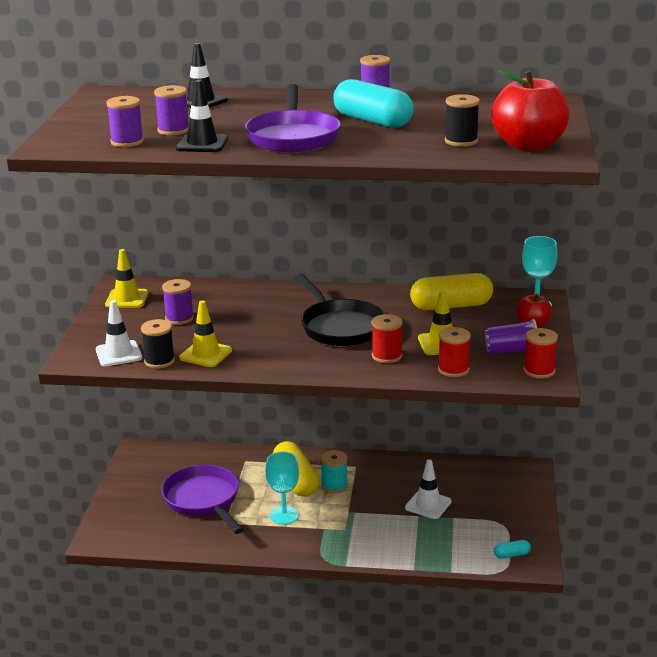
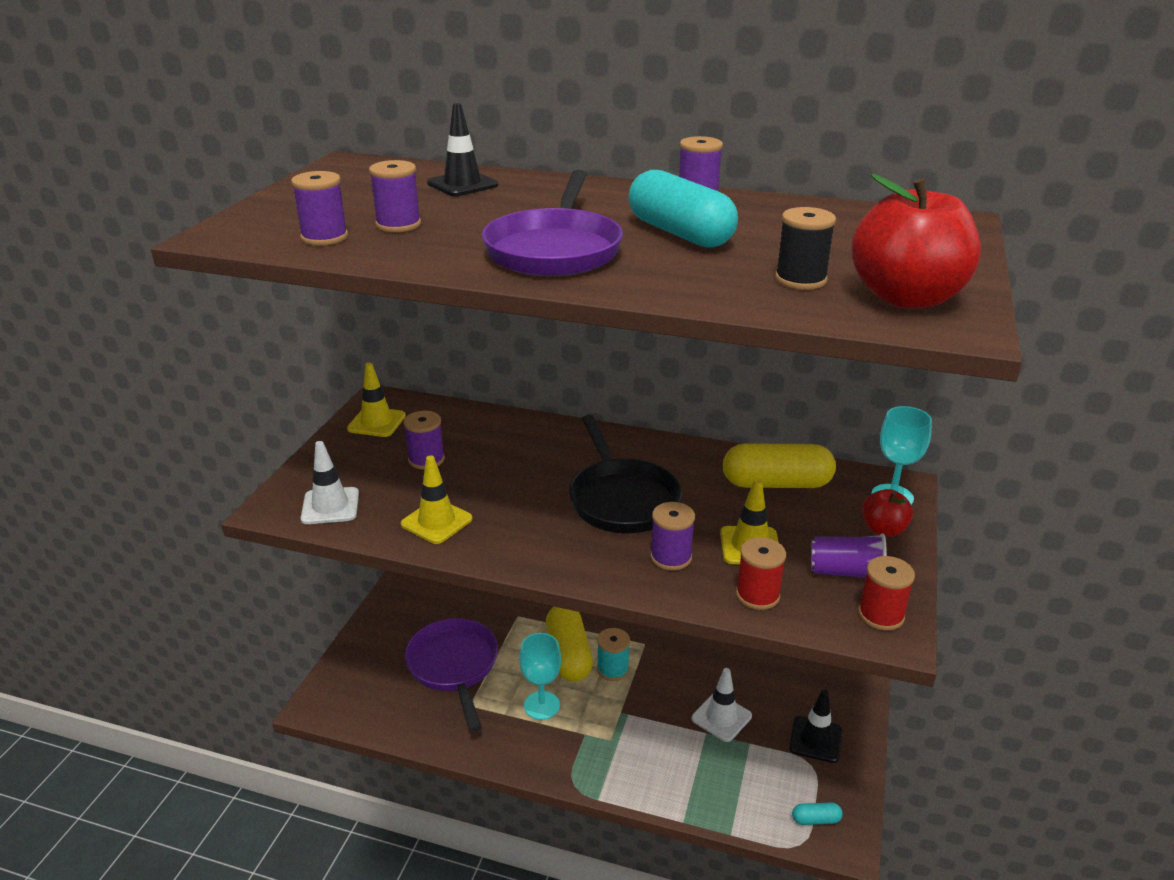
camera: 10 degrees right, 5 degrees up
black spool [141,319,175,368] -> none
black traffic cone [176,80,228,152] -> black traffic cone moved to [789,689,842,763]
red spool [372,314,403,363] -> purple spool [650,502,695,571]

